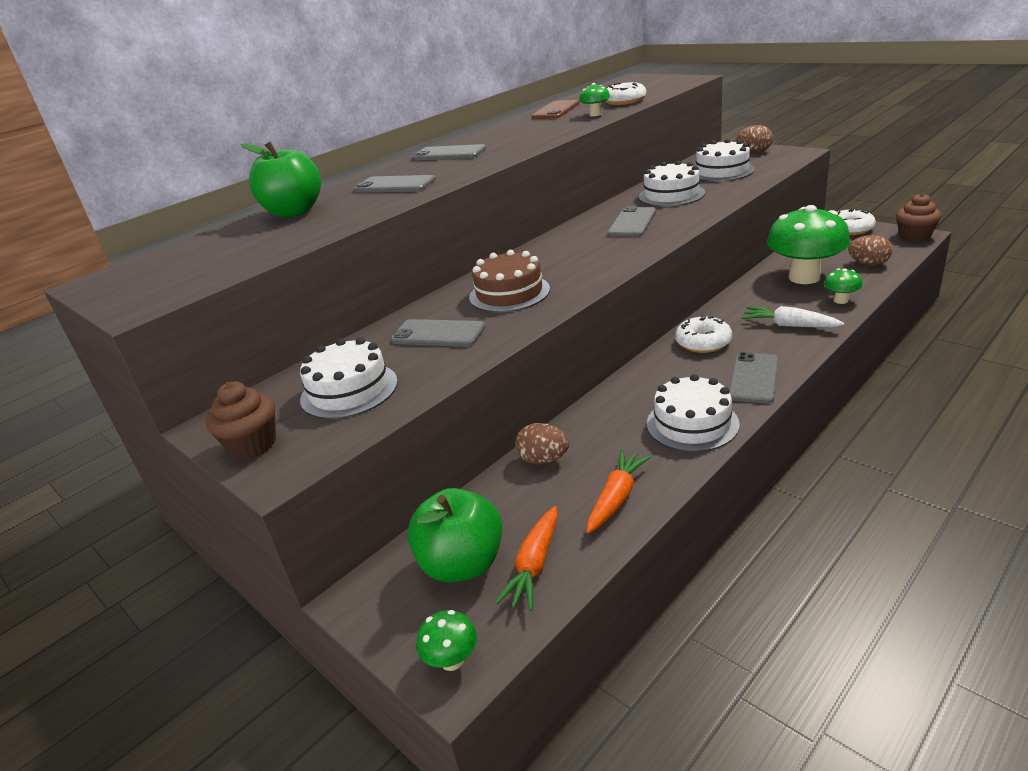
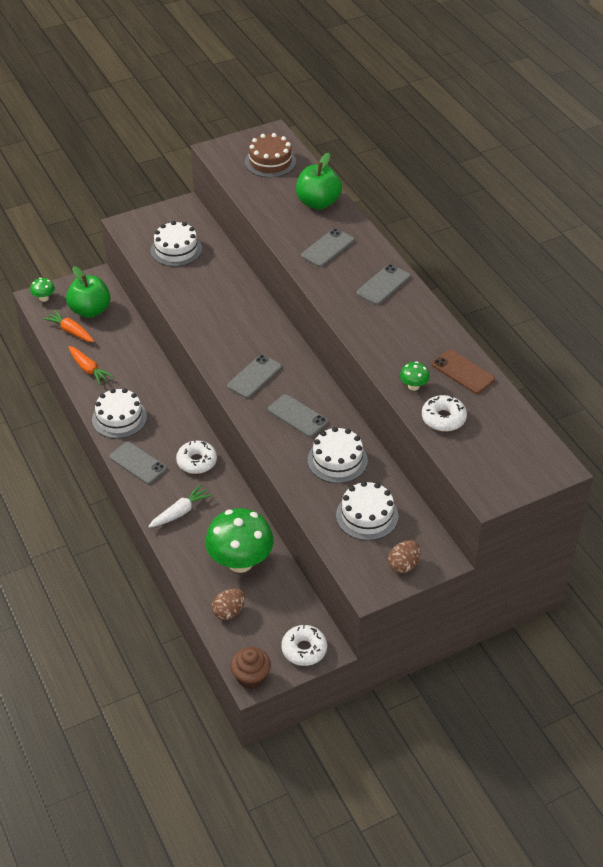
camera: 105 degrees right, 15 degrees up
brown cupcake [206,381,276,459] -> none
grey phone [391,319,486,347] -> grey phone moved to [227,355,282,398]
brown cake [469,250,550,312] -> brown cake moved to [245,133,296,178]
brown egg [515,423,569,464] -> none
green mushroom [824,268,863,304] -> none

